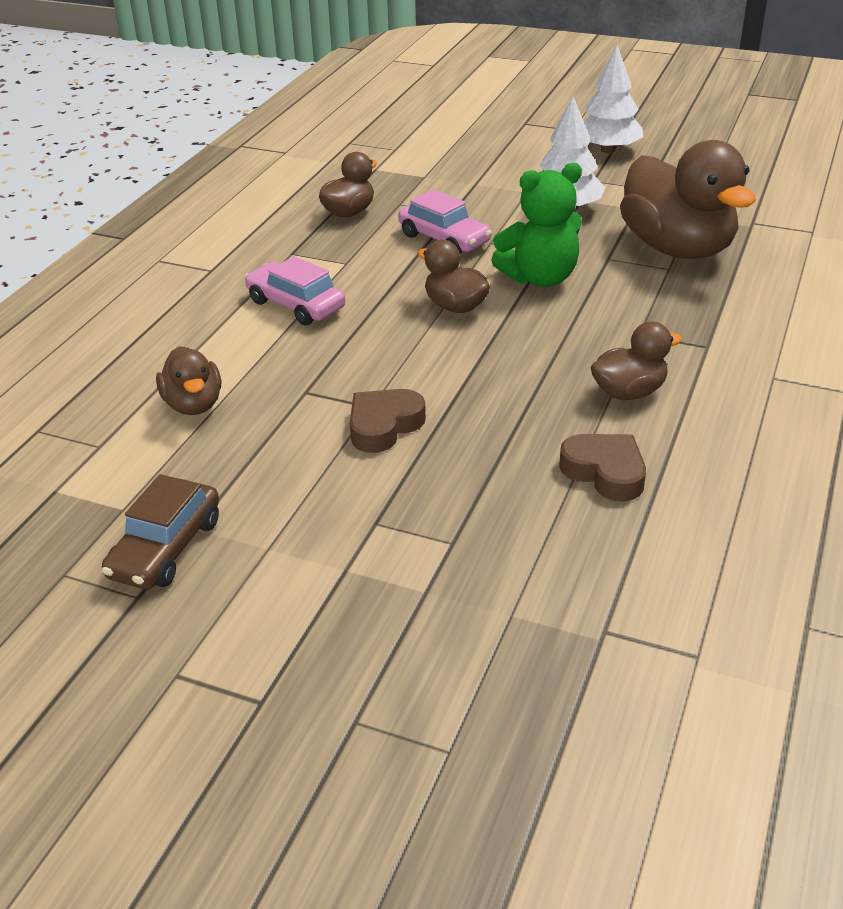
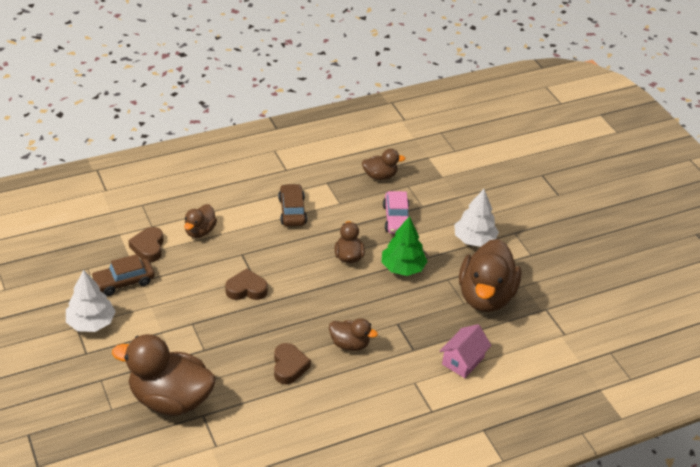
camera: 40 degrees right, 5 degrees up
pink car [244,256,345,325] -> brown car [278,184,307,226]
green teddy bear [491,163,582,287] -> green tree [381,216,427,276]
white tree [584,45,643,153] -> white tree moved to [66,270,116,332]
none -> brown duck [112,334,216,416]
none -> brown heart [128,227,164,262]
none -> pink house [440,324,492,378]

